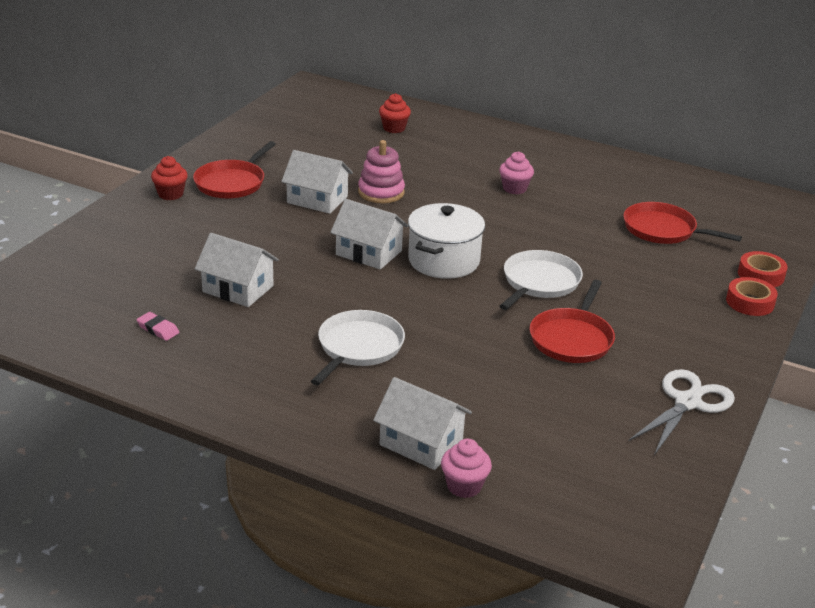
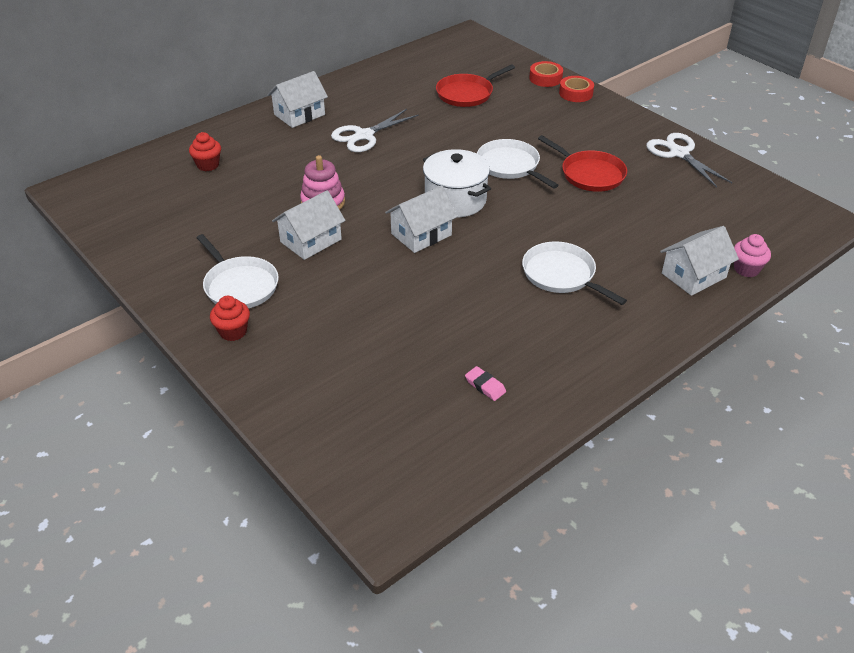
camera: 65 degrees left, 10 degrees up
pink eraser [136,312,179,341] -> pink eraser turned 75 degrees clockwise [465,366,506,401]
red pan [193,141,276,199] -> white pan [197,234,279,308]
white house [195,233,279,307] -> white house moved to [267,71,328,128]
pink cupcake [499,151,534,194] -> white scissors [331,109,419,152]

